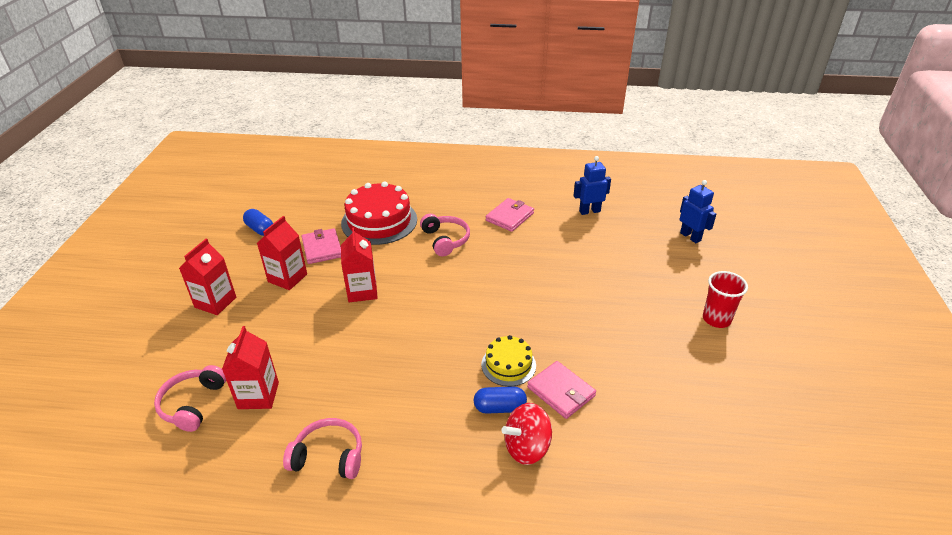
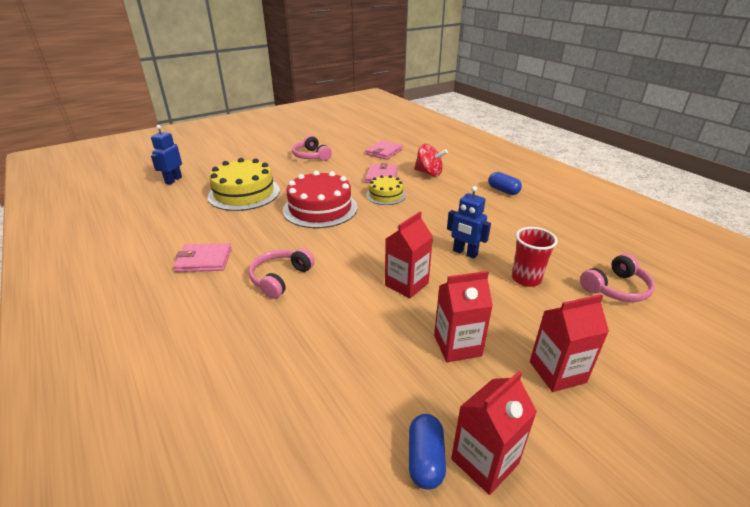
camera: 130 degrees left, 5 degrees down
red carton [222,326,279,409] -> red carton moved to [451,371,537,495]
pink headphones [283,418,362,479] -> pink headphones moved to [292,135,332,161]
pink wallet [301,228,341,264] -> pink wallet moved to [366,140,403,160]
red cake [341,181,417,245] -> red cake moved to [283,171,358,228]
blue capsule [474,386,527,414] -> blue capsule moved to [488,172,522,195]
blue robot [574,156,611,215] -> blue robot moved to [447,186,491,259]
red cup [703,271,748,328] -> red cup moved to [512,227,558,287]
none -> yellow cake [208,158,280,211]

